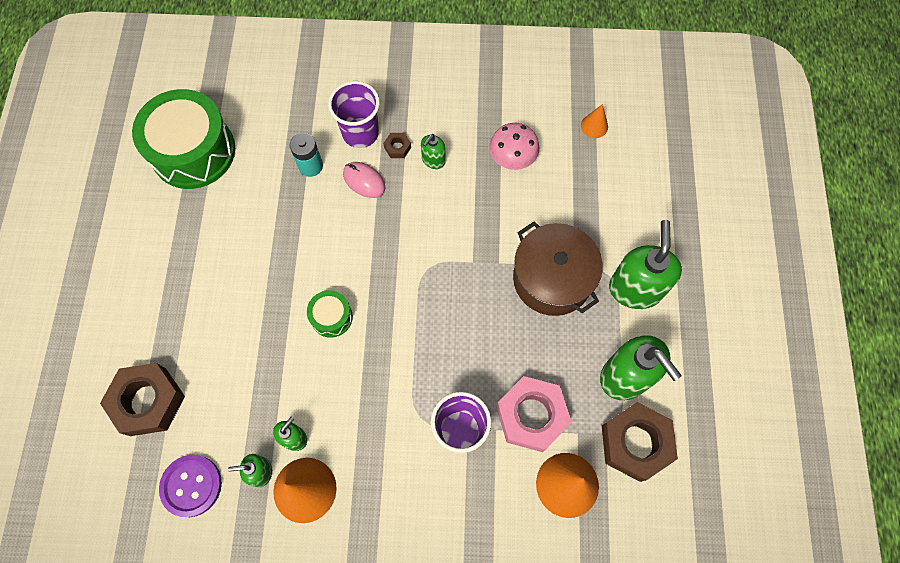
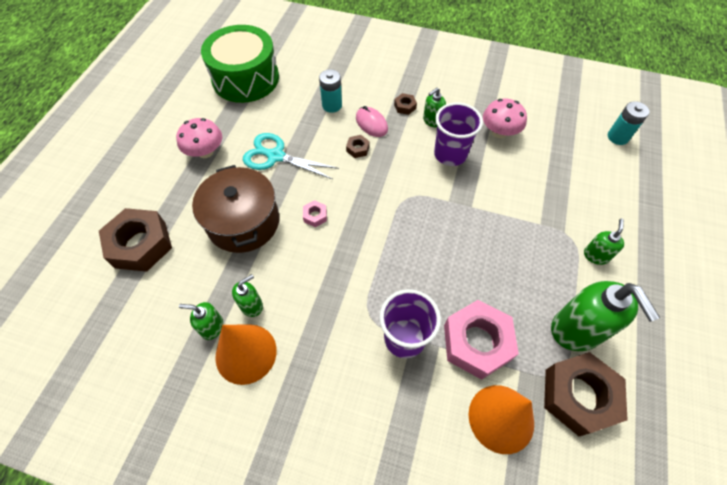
camera: 15 degrees right, 10 degrees down
purple button [159,455,222,517] -> none
green drum [307,290,353,338] -> pink nut [303,200,327,227]
purple cup [328,81,380,148] -> purple cup moved to [434,102,483,166]
brown pot [513,222,603,316] -> brown pot moved to [192,165,279,253]
orange cone [581,104,608,138] -> none
green soap dispenser [609,220,682,309] -> green soap dispenser [584,219,624,265], size x0.50
none -> pink mushroom [176,118,222,158]
none -> turquoise scissors [243,133,339,180]
none -> brown nut [346,135,370,158]
none -> turquoise battery [608,101,649,145]

